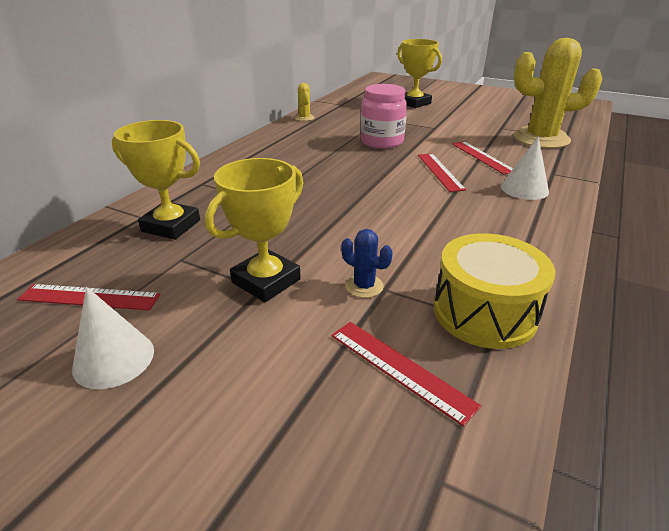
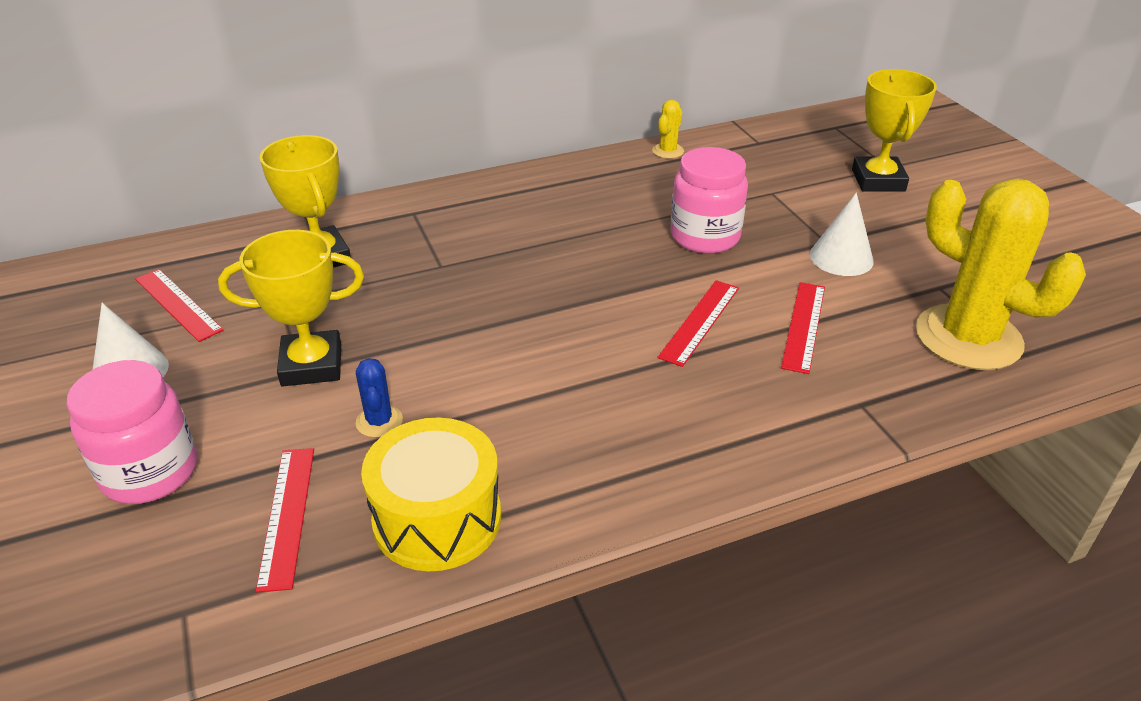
camera: 40 degrees right, 5 degrees up
white cone [501,136,549,200] -> white cone moved to [810,193,874,276]
none -> pink jar [67,360,197,504]

